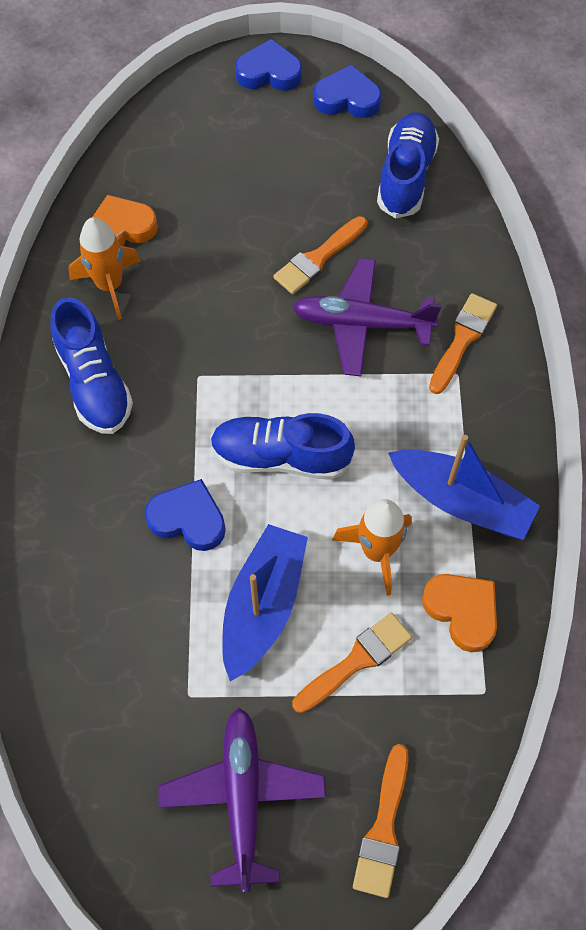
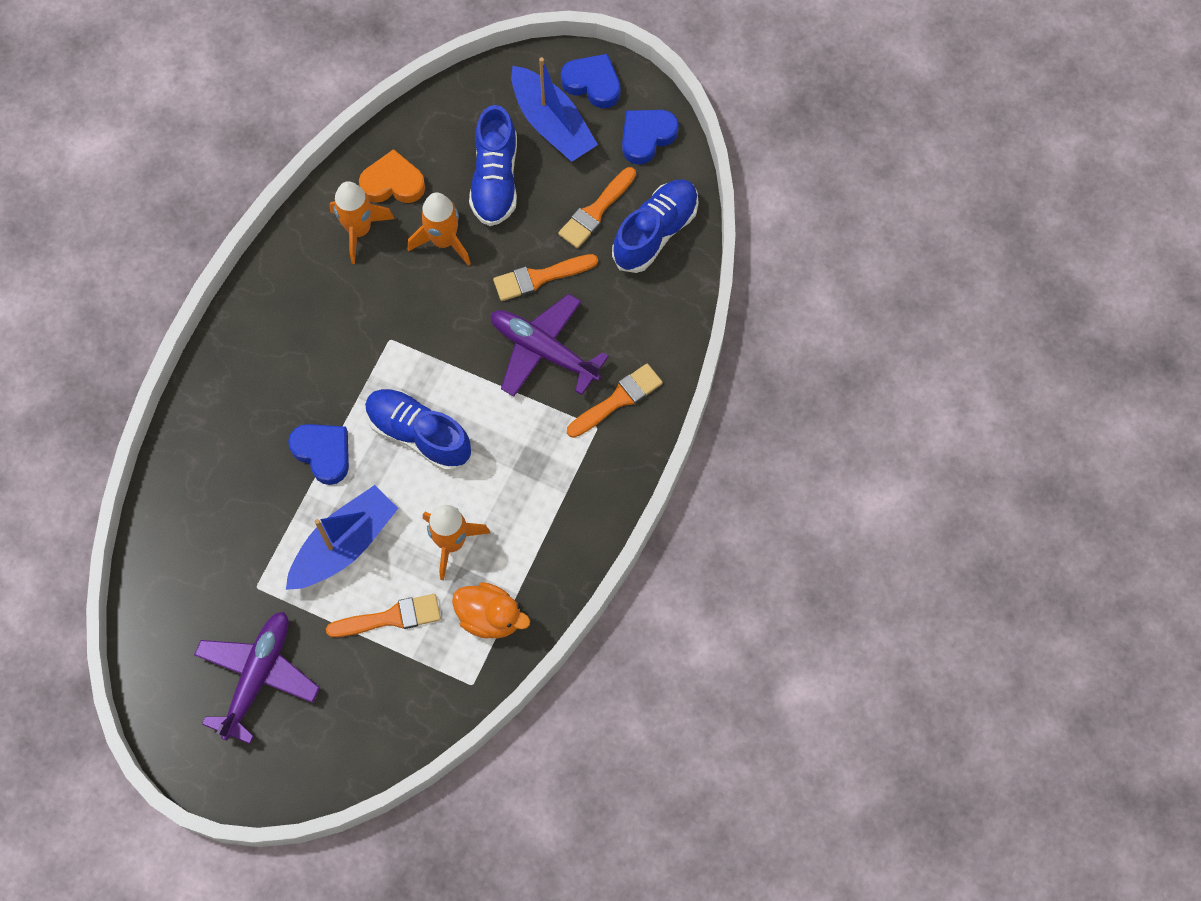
camera: 25 degrees right, 5 degrees up
blue shoe [51,297,133,434] -> blue shoe moved to [469,105,517,226]
blue heart [314,64,382,118] -> blue heart turned 75 degrees counterclockwise [622,110,679,165]
orange brush [353,744,409,898] -> orange brush moved to [558,167,636,248]
blue boat [388,435,540,540] -> blue boat moved to [511,57,598,162]
orange heart [422,574,497,652] -> orange duck [452,582,530,639]
none -> orange rocket [408,192,471,266]

